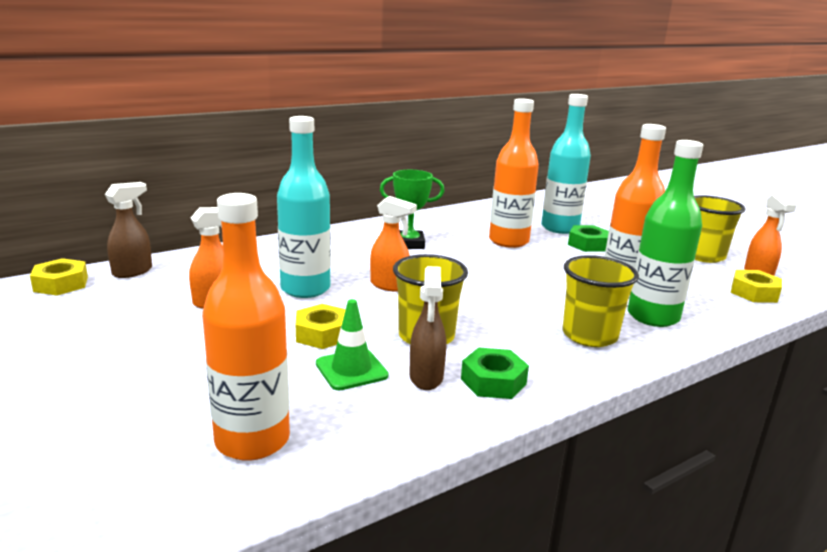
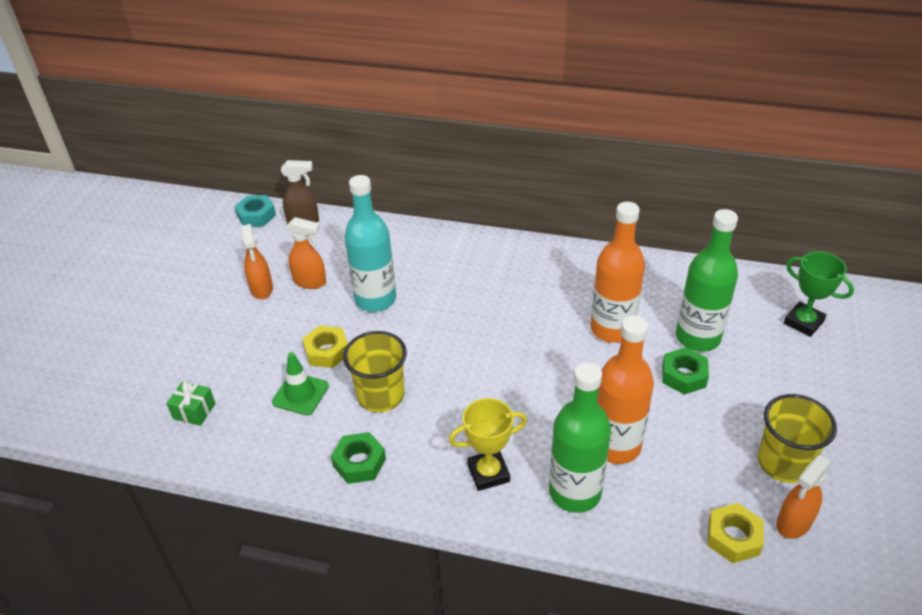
camera: 50 degrees right, 20 degrees up
yellow nut [30,258,88,296] -> turquoise nut [234,195,276,227]
orange bottle [202,193,290,461] -> green gift [166,380,216,426]
orange spray bottle [370,196,417,292] -> orange spray bottle moved to [241,224,273,299]
green trophy [380,170,444,249] -> green trophy moved to [784,251,854,337]
brown spray bottle [409,266,446,390] -> none
turquoise bottle [541,94,591,234] -> green bottle [676,209,738,352]
yellow cup [563,255,639,347] -> yellow trophy [449,398,527,491]

